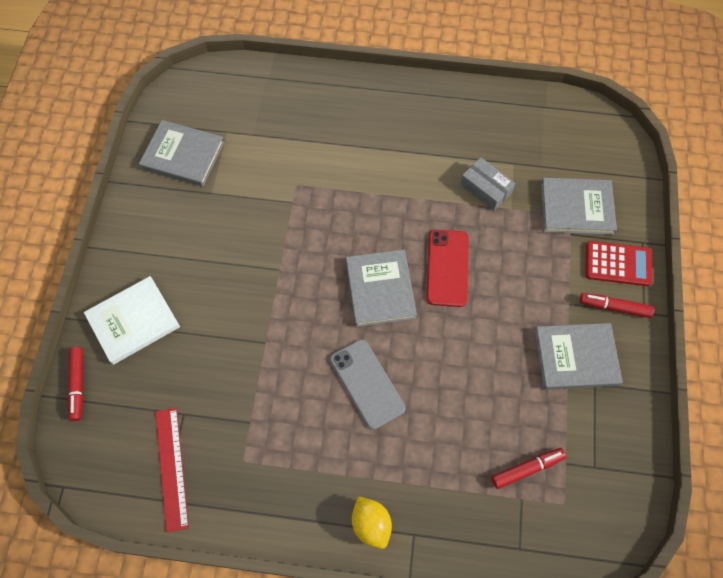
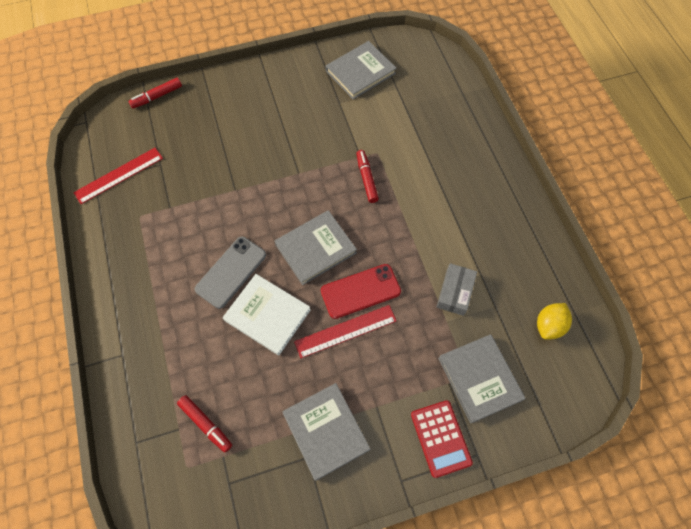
camera: 65 degrees right, 0 degrees up
white book [84,276,180,365] -> white book moved to [223,274,311,355]
grey book [139,120,224,187] -> grey book turned 60 degrees clockwise [326,41,397,99]
yellow lemon [352,496,392,549] -> yellow lemon moved to [537,303,572,340]
red marker [580,293,654,318] -> red marker moved to [356,150,379,203]
none -> red ruler [294,305,397,358]

